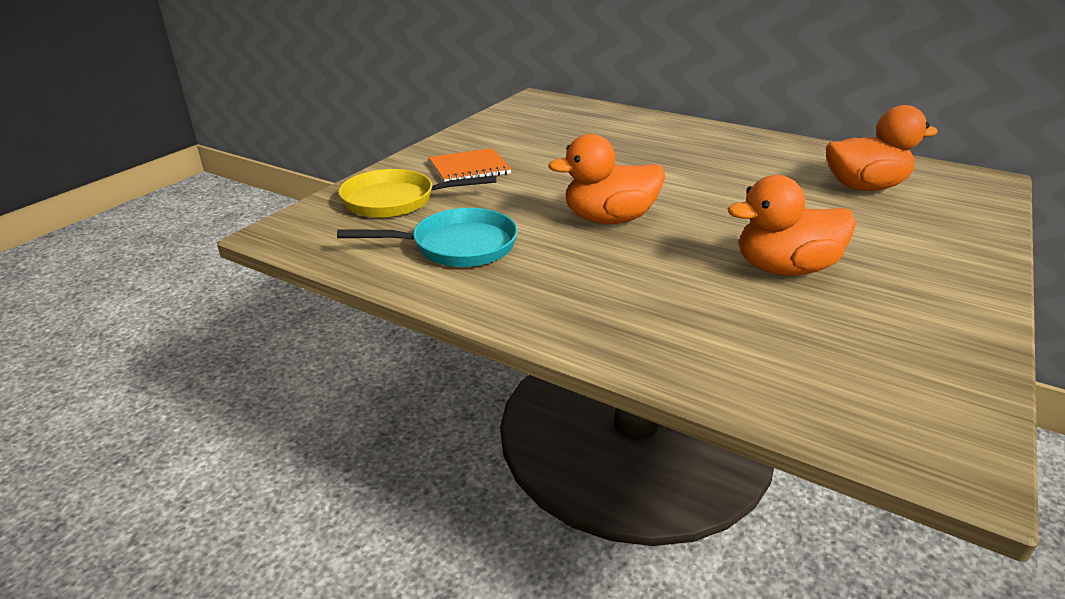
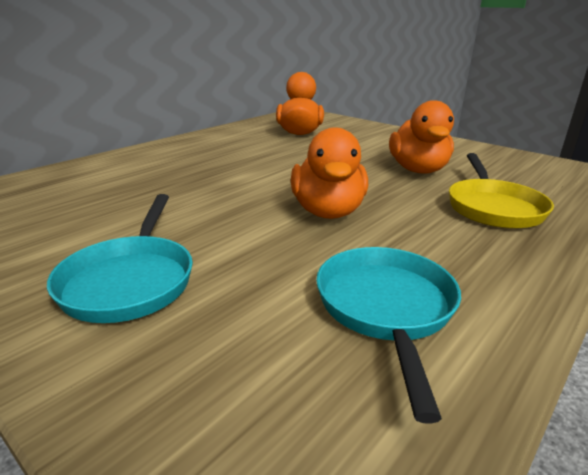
camera: 80 degrees left, 5 degrees down
yellow pan [339,169,496,218] -> yellow pan moved to [449,153,554,229]
orange notebook [428,148,511,182] -> turquoise pan [47,194,193,323]

